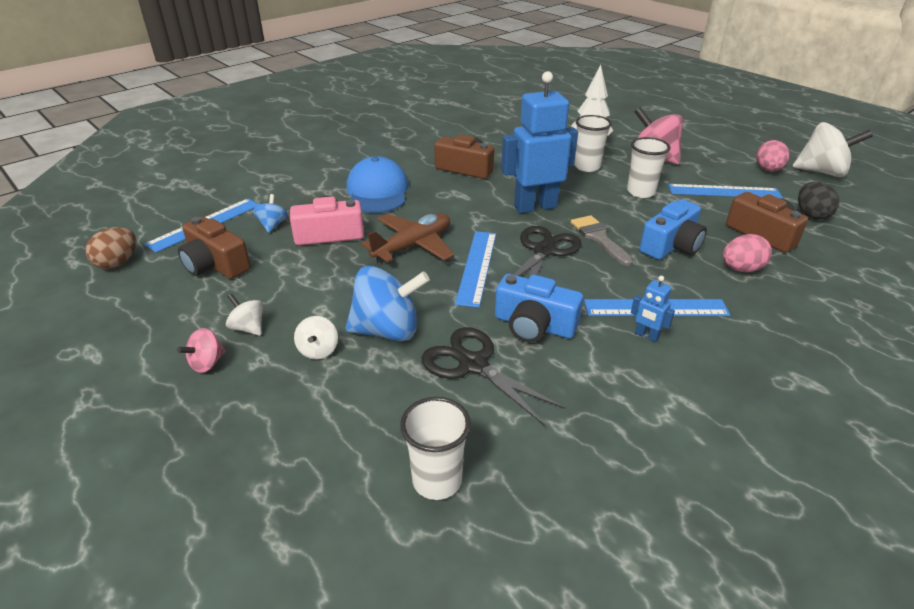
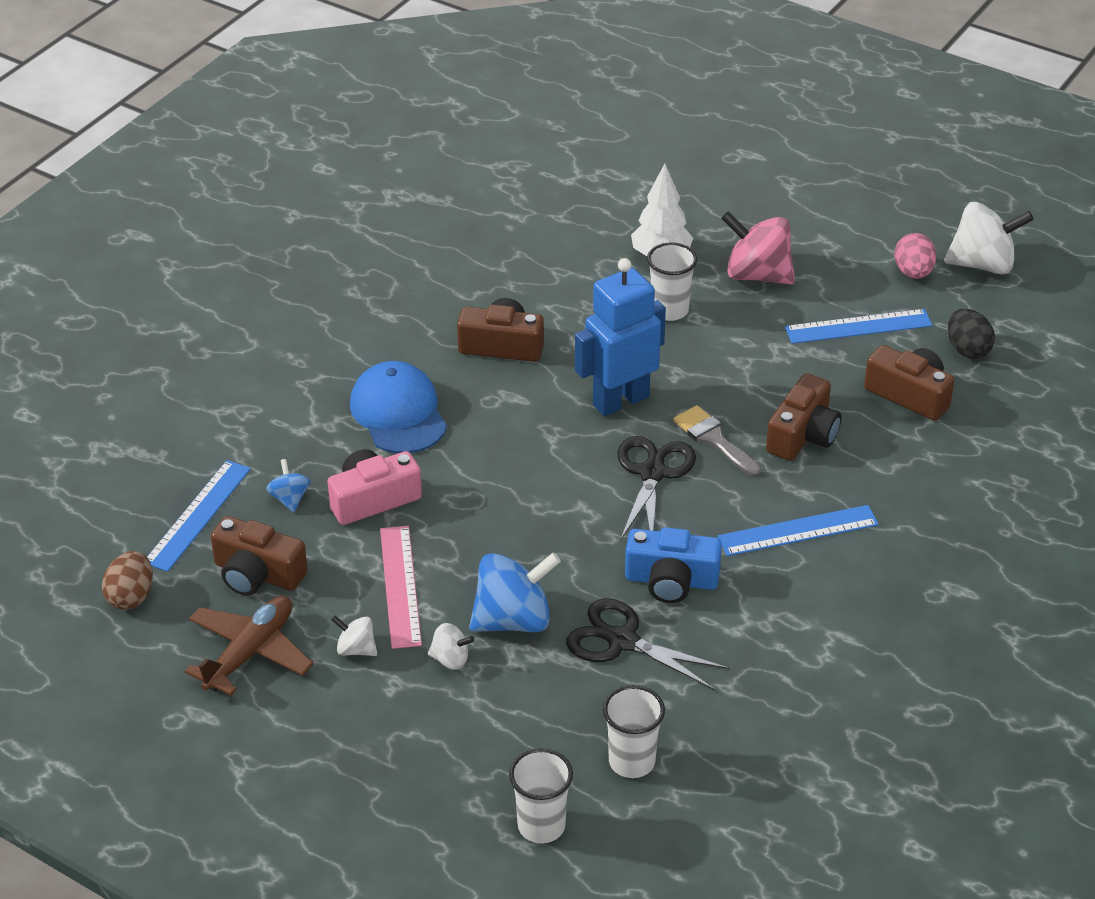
camera: 15 degrees left, 5 degrees up
pink spinning top [177,328,226,373] -> none
white spinning top [294,316,338,360] -> white spinning top turned 60 degrees counterclockwise [428,623,474,670]
brown plane [361,213,454,263] -> brown plane moved to [185,596,314,696]
blue ruler [455,231,496,308] -> none
white cup [627,137,670,198] -> white cup moved to [509,748,573,843]
blue robot [631,276,675,342] -> none
blue camera [639,199,707,260] -> brown camera [766,373,841,461]
pink egg [723,234,772,272] -> none
none -> pink ruler [380,526,422,649]

